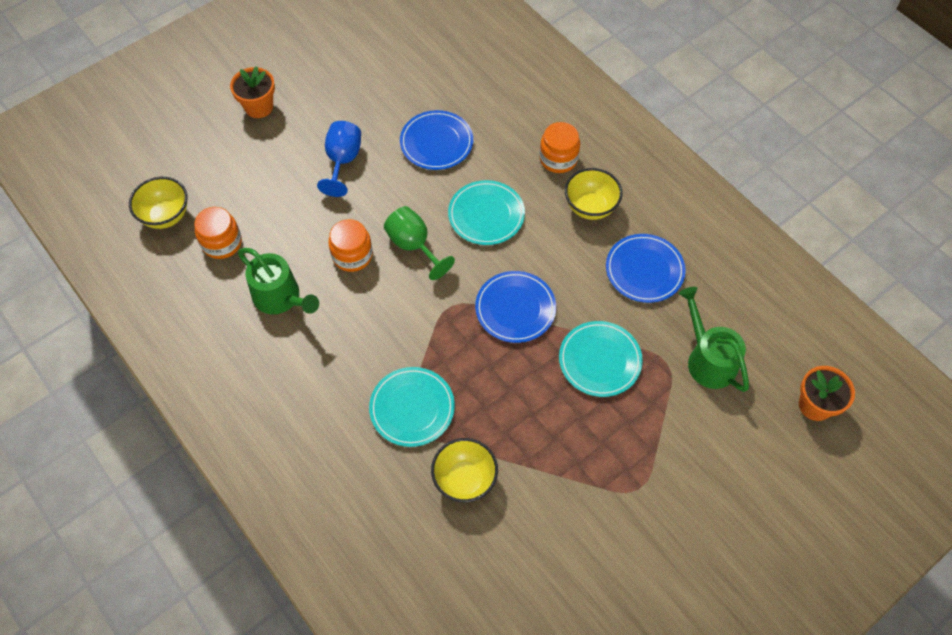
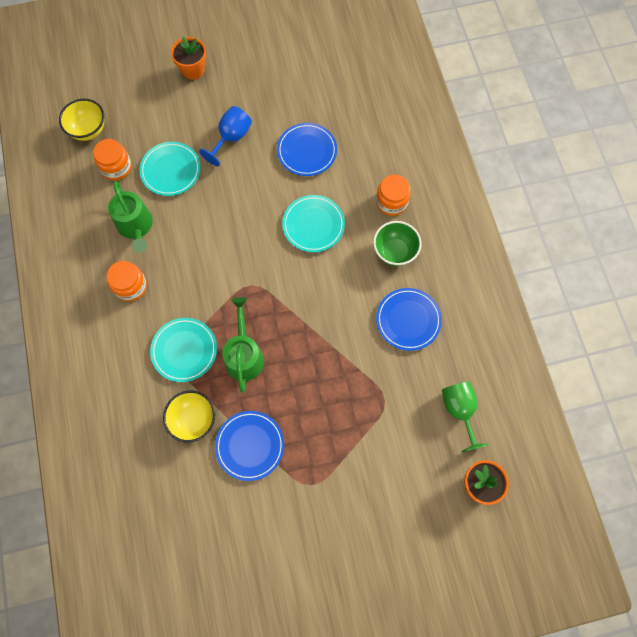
camera: 25 degrees right, 10 degrees up
orange jar [328,219,373,272] -> orange jar moved to [107,261,147,301]
green goblet [384,206,455,280] -> green goblet moved to [442,382,489,452]
blue plate [475,271,556,343] -> blue plate moved to [215,411,284,481]
turquoise plate [559,321,643,397] -> turquoise plate moved to [139,142,201,196]
yellow bowl [565,168,623,220] -> green bowl [373,221,421,266]
green watering can [679,287,749,392] -> green watering can moved to [222,297,264,392]

